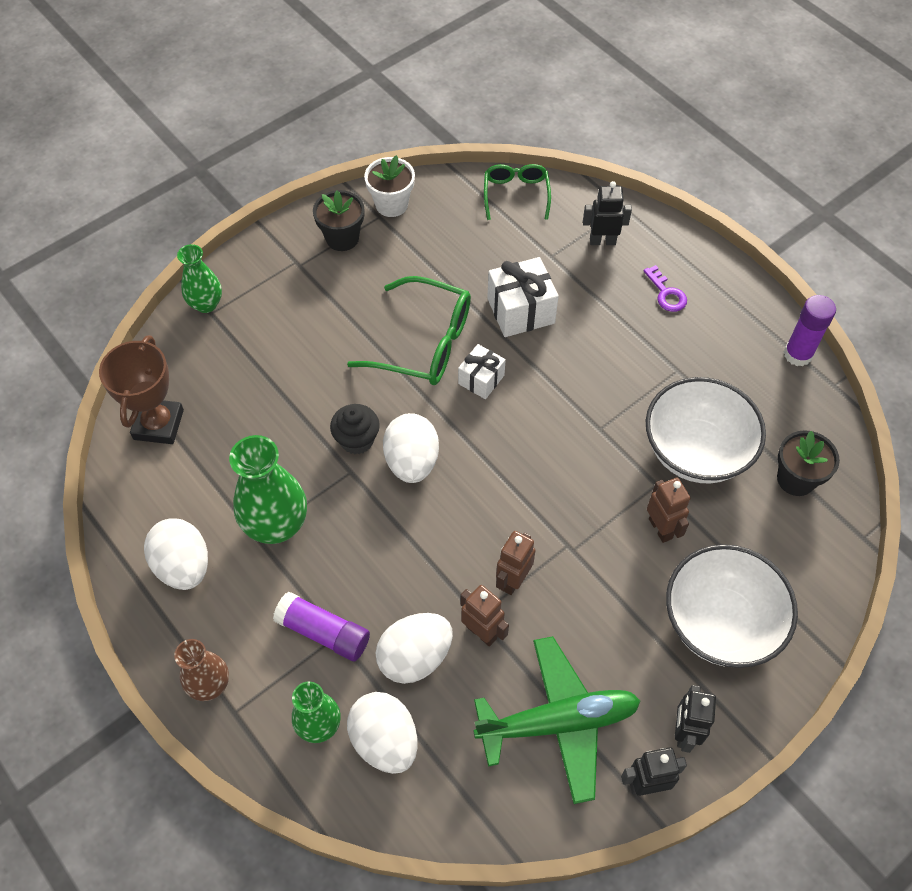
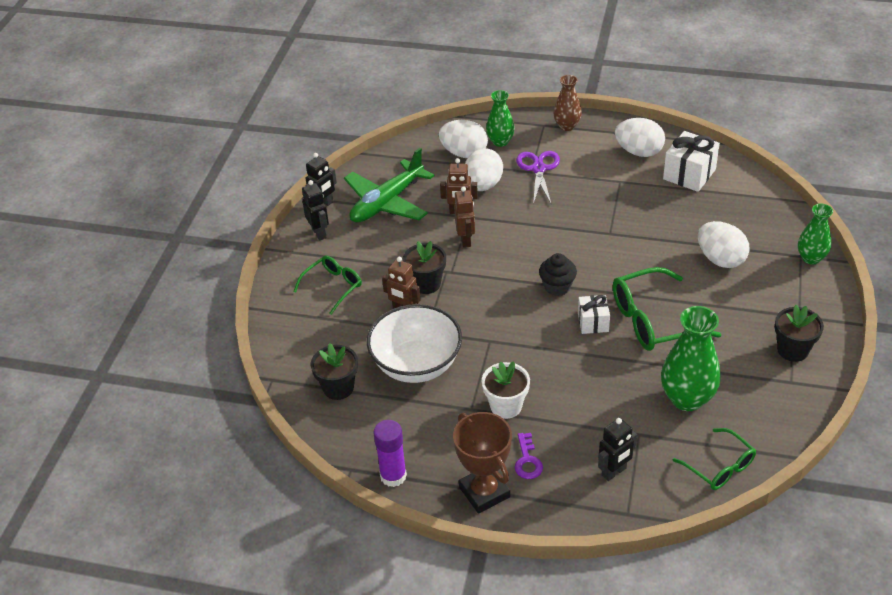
camera: 145 degrees right, 15 degrees down
brown trophy [99,335,184,444] -> brown trophy moved to [453,412,512,514]
green vase [229,435,307,544] -> green vase moved to [661,306,721,411]
purple glue stick [273,592,370,661] -> purple scissors [516,151,560,204]
black cupcake [330,404,380,454] -> black cupcake moved to [539,253,577,296]
white flower pot [364,155,415,217] -> white flower pot moved to [482,361,530,419]
white egg [383,413,439,483] -> white egg moved to [698,221,750,268]
white gift [487,257,559,337] -> white gift moved to [663,131,720,192]
purple key [643,265,687,312] -> purple key turned 120 degrees counterclockwise [515,433,543,479]
white bowl [666,544,798,668] -> green glasses [293,255,362,315]
none -> black flower pot [403,241,446,294]

